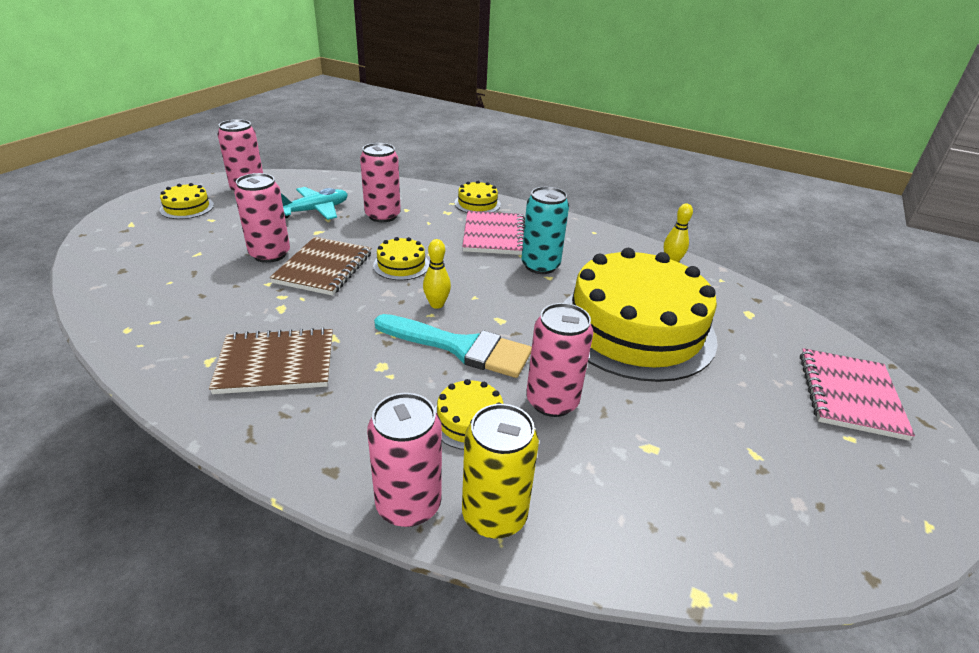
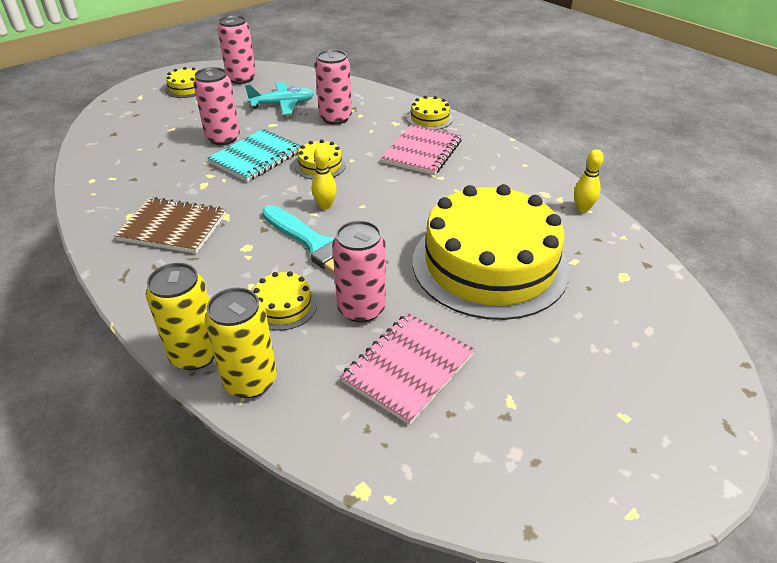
camera: 25 degrees right, 5 degrees up
brown notebook [270,237,371,296] -> turquoise notebook [207,129,302,182]
pink can [367,393,442,527] -> yellow can [146,263,214,370]
turquoise can [521,187,569,274] -> none
pink notebook [800,348,915,441] -> pink notebook moved to [340,313,475,425]

